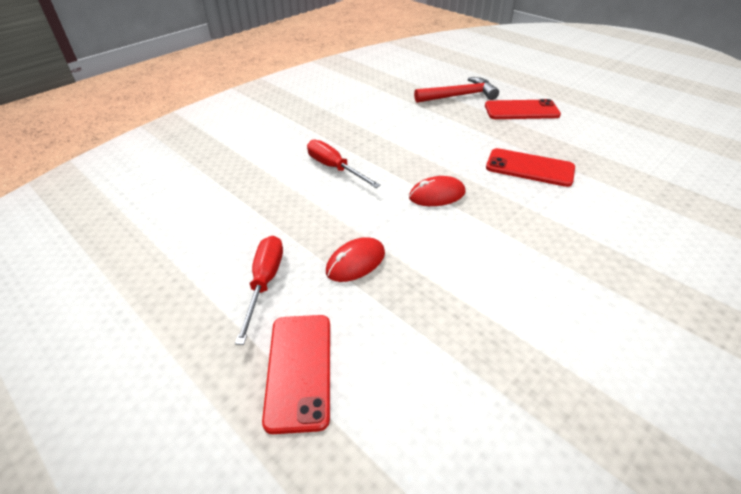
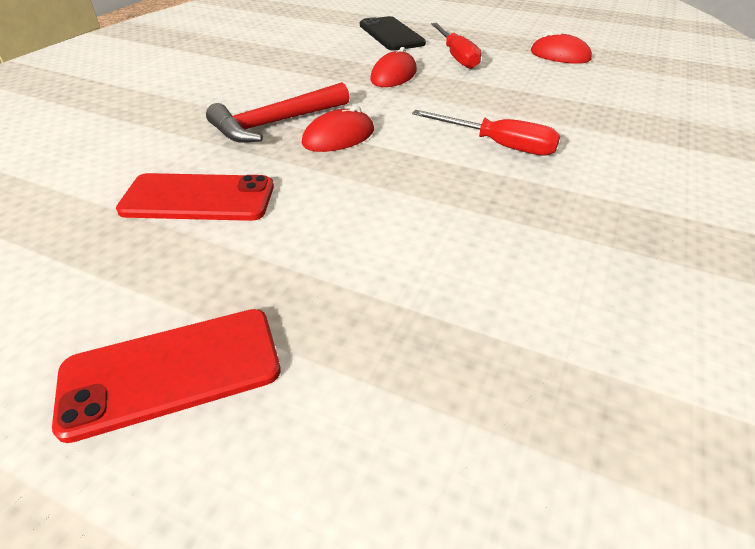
camera: 160 degrees right, 0 degrees up
red phone [262,315,330,434] -> black phone [360,16,426,51]
red hammer [414,77,499,103] -> red hammer moved to [206,82,350,143]
none -> red mouse [531,31,592,64]

